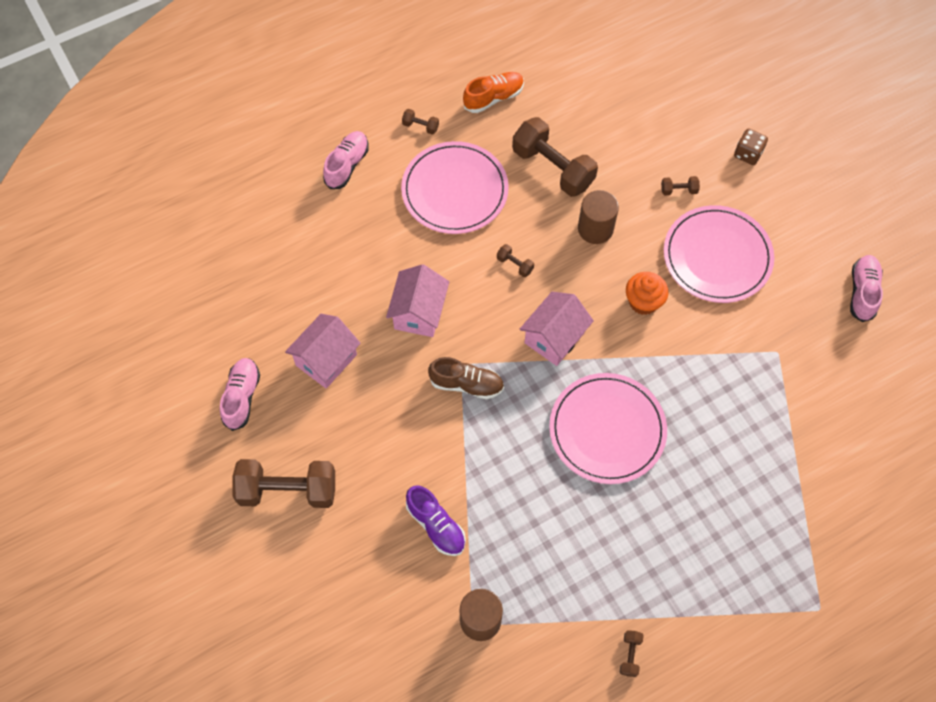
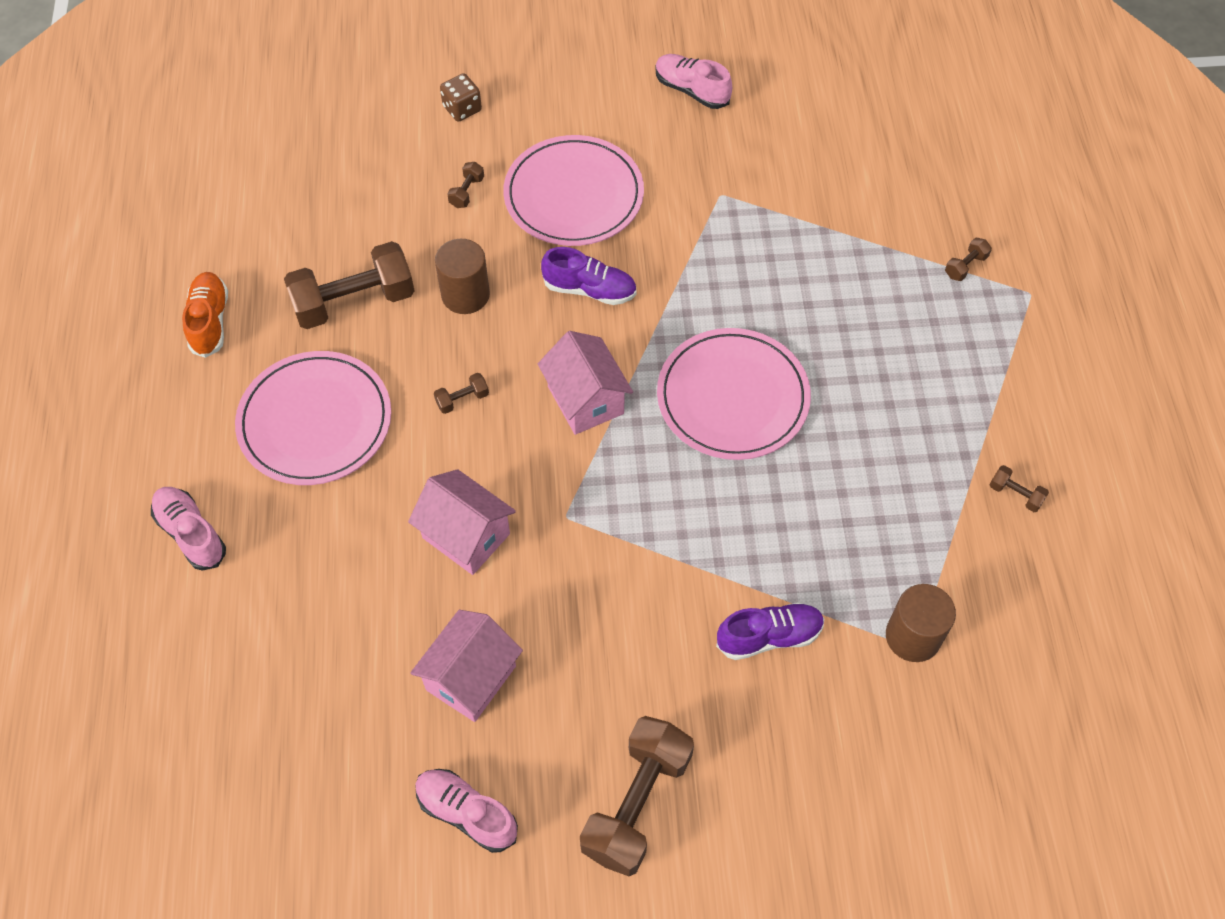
camera: 65 degrees left, 5 degrees down
pink house [285,314,361,389] -> pink house turned 60 degrees clockwise [410,610,523,722]
brown dumbbell [402,109,439,135] -> brown dumbbell moved to [945,237,992,281]
brown shoe [428,357,504,399] -> none
orange cupcake [626,272,668,315] -> purple shoe [541,247,637,305]

